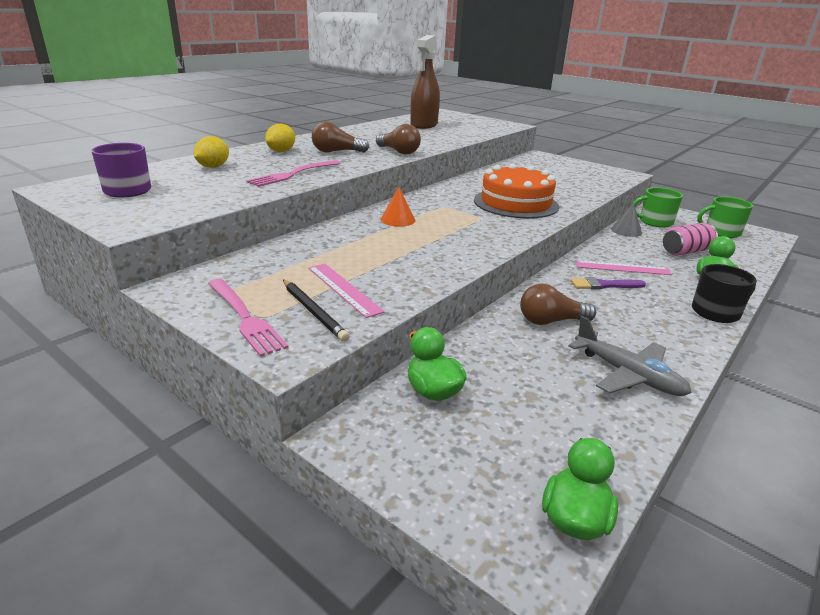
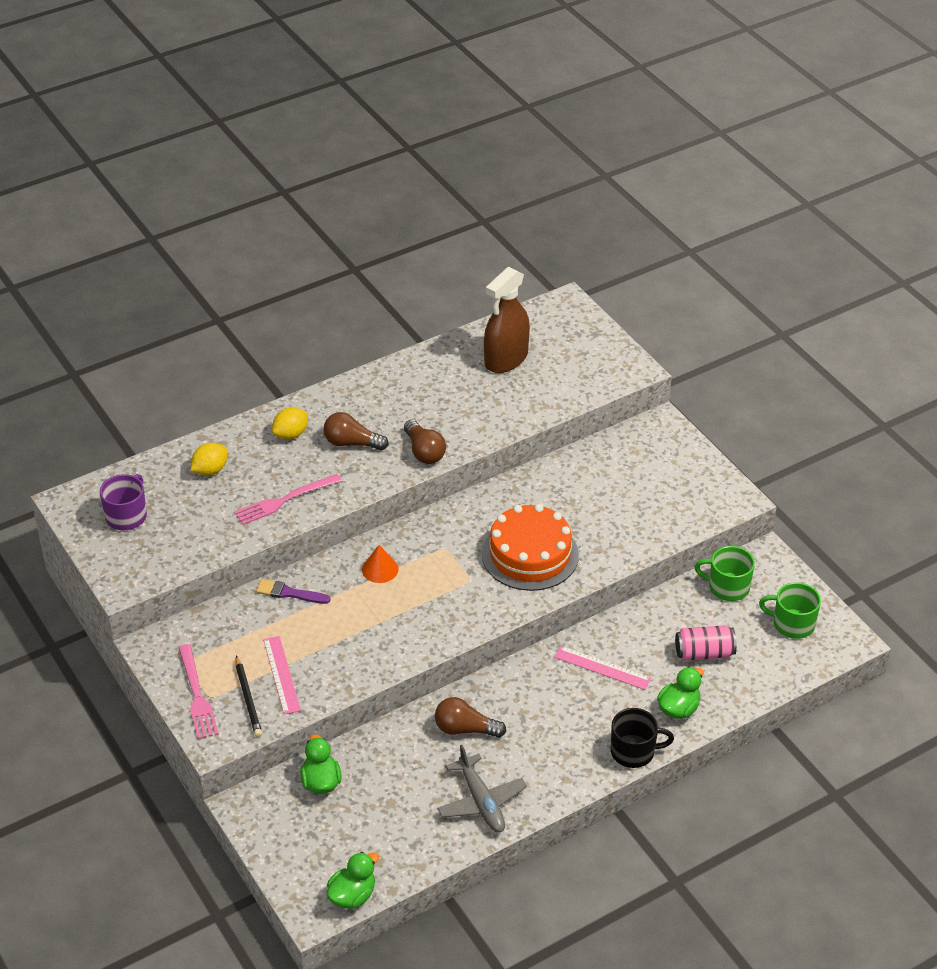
camera: 20 degrees right, 15 degrees up
purple brush [571,277,646,290] -> purple brush moved to [256,579,330,604]
grey cone [611,203,642,237] -> none

